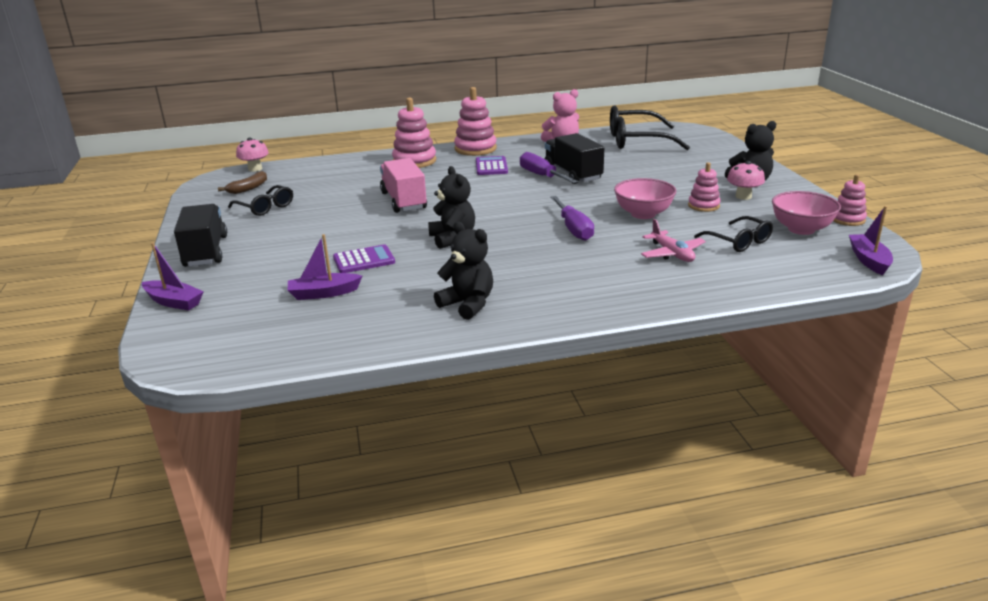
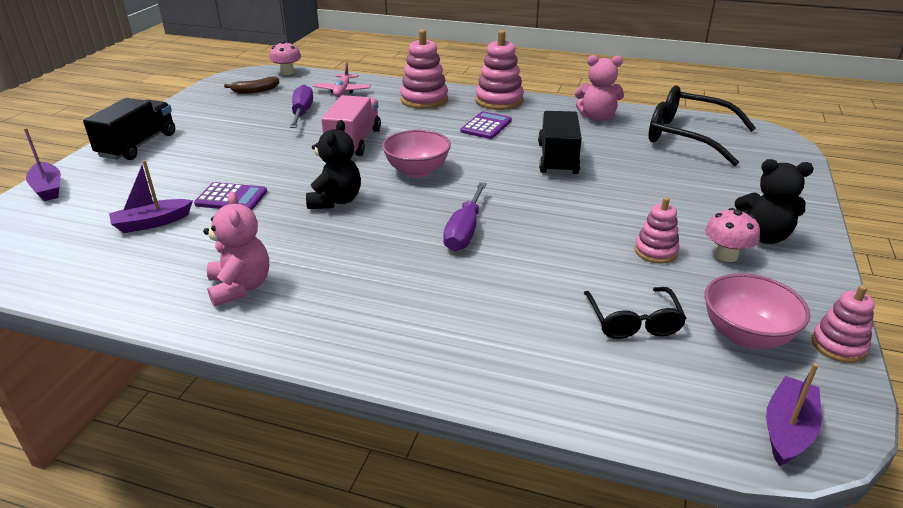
camera: 30 degrees right, 5 degrees up
black glasses [228,185,293,216] -> none
purple boat [288,234,362,300] -> purple boat turned 45 degrees counterclockwise [109,160,193,233]
black teddy bear [434,222,493,320] -> pink teddy bear [203,191,269,306]
purple screwdriver [520,152,578,183] -> purple screwdriver moved to [290,84,313,128]
pink bowl [614,178,676,219] -> pink bowl moved to [382,130,451,178]
pink plane [641,219,706,262] -> pink plane moved to [313,63,371,97]

